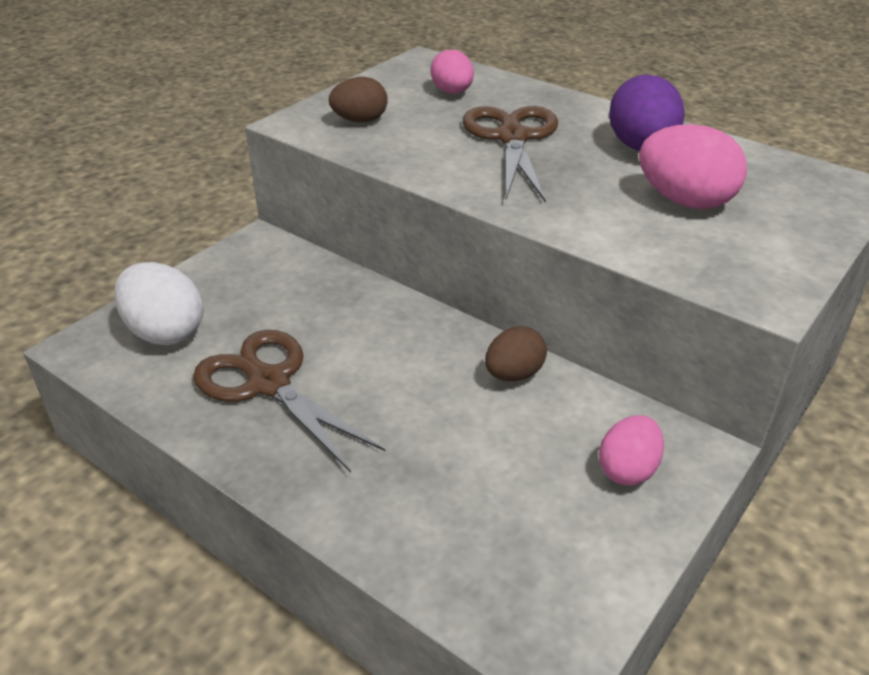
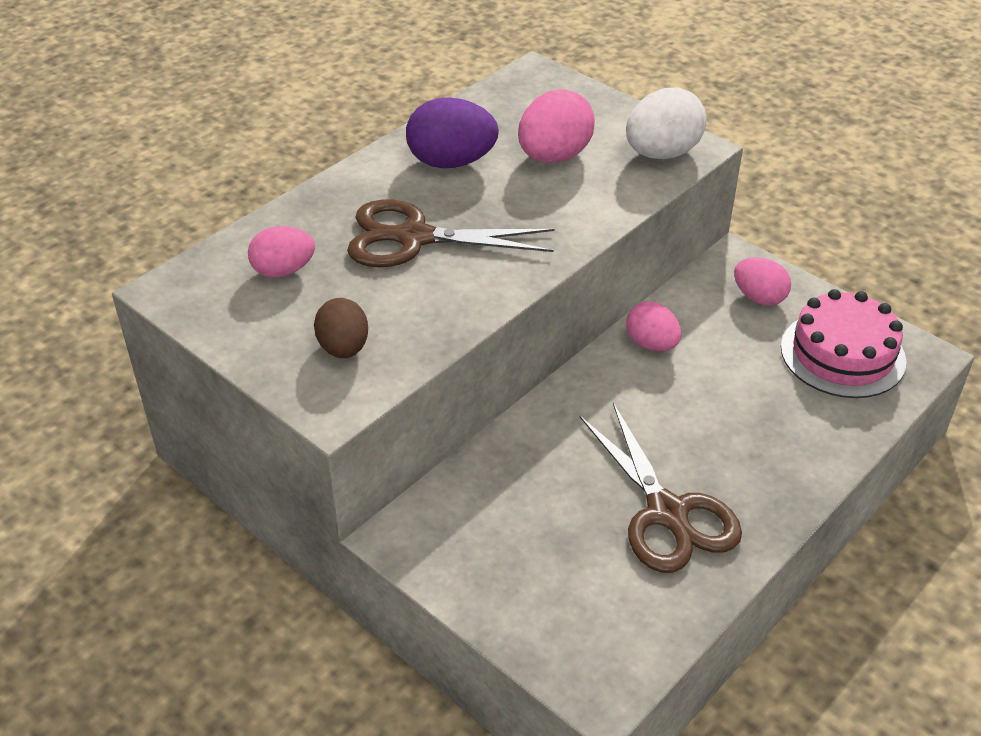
camera: 85 degrees left, 5 degrees up
white egg [114,262,204,345] -> white egg moved to [626,88,707,159]
brown scissors [193,330,385,472] -> brown scissors turned 75 degrees counterclockwise [579,403,742,573]
brown egg [485,326,547,381] -> pink egg [626,302,681,351]
none -> pink cake [781,289,906,398]

